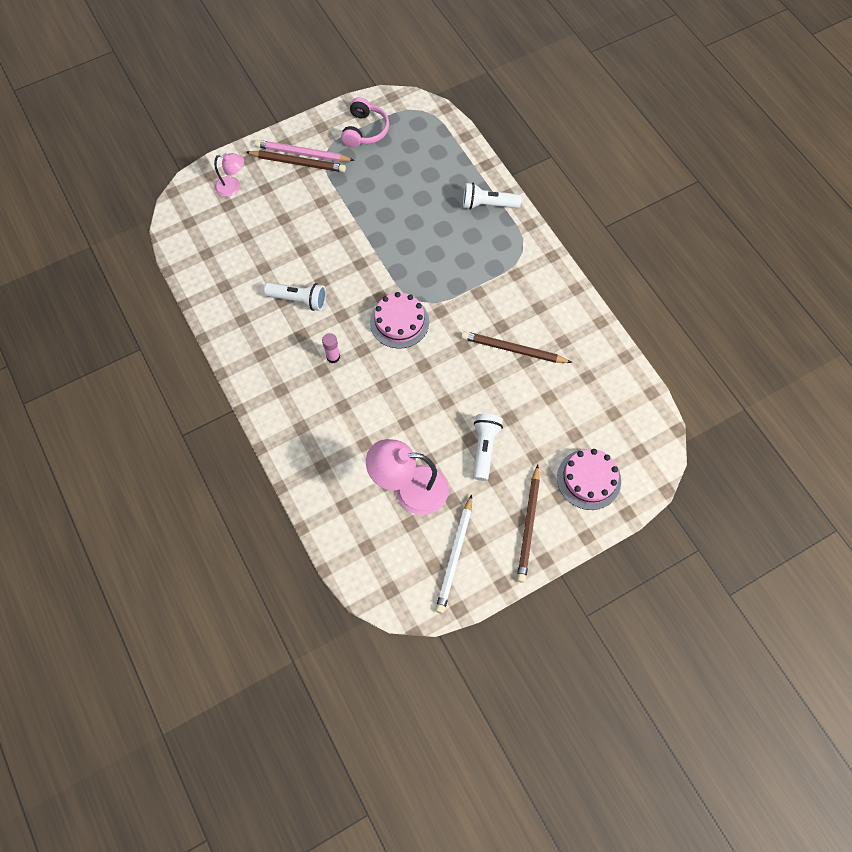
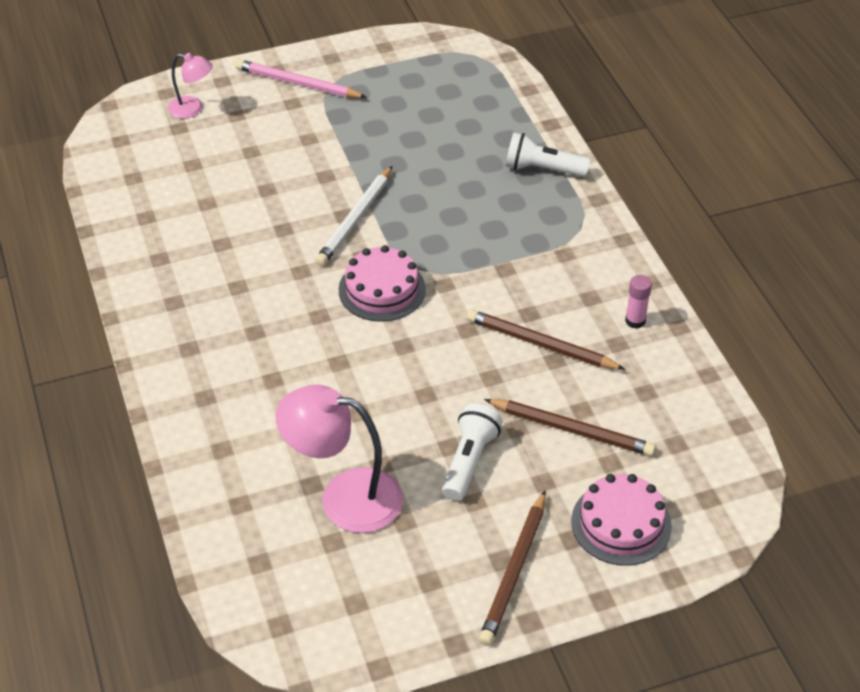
camera: 10 degrees right, 20 degrees down
brown pencil [246,150,346,172] -> brown pencil moved to [484,399,656,456]
white flashlight [264,282,326,311] -> none
pink glue stick [322,333,340,363] -> pink glue stick moved to [625,275,652,329]
pink headphones [341,97,389,147] -> none
white pencil [435,495,472,614] -> white pencil moved to [315,166,392,266]

